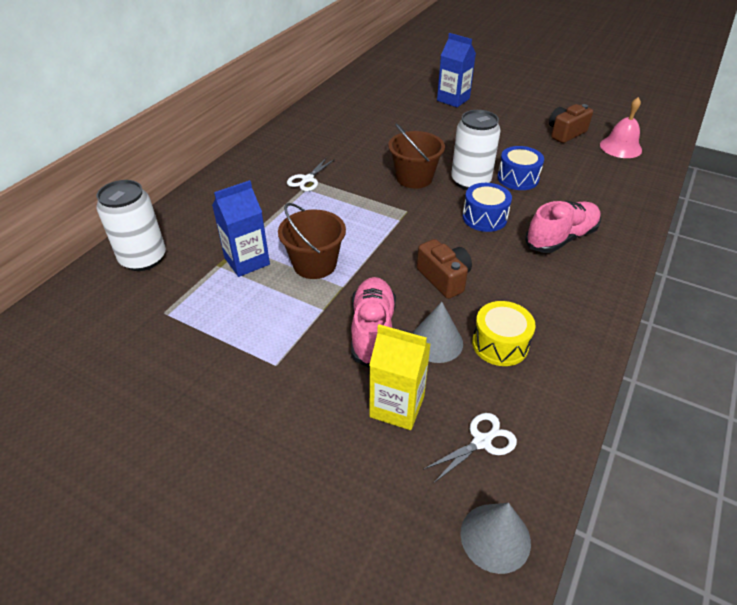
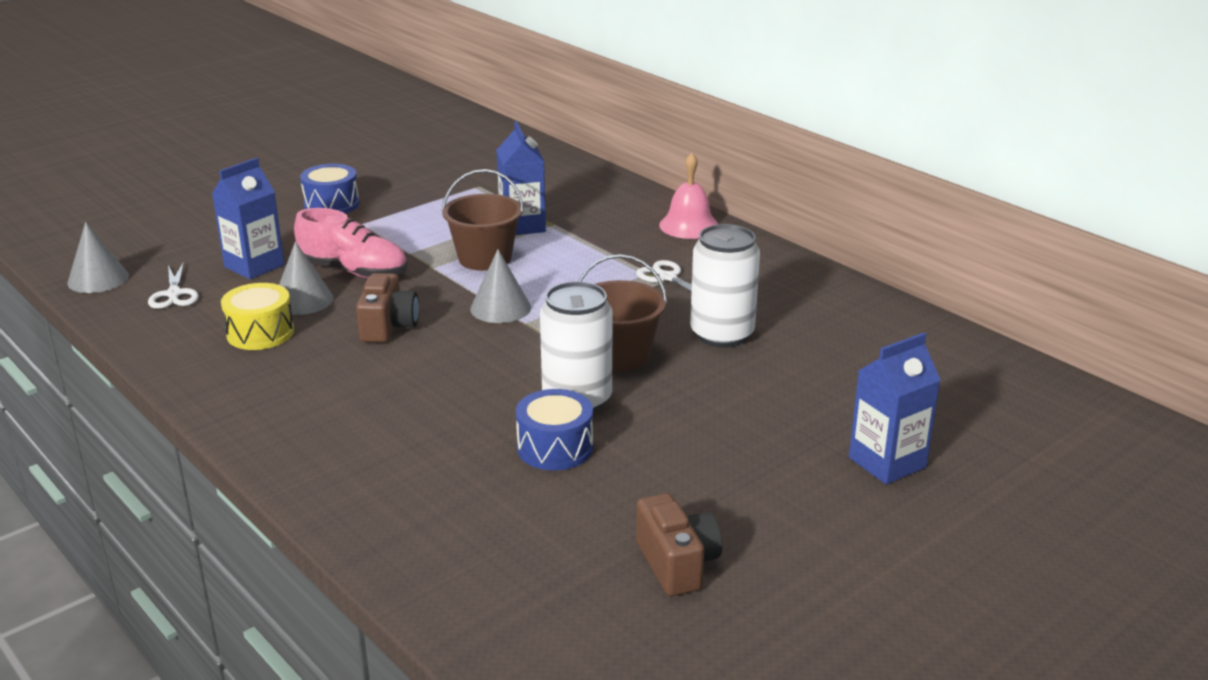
camera: 110 degrees right, 15 degrees down
white can [96,180,166,271] -> white can moved to [690,224,760,348]
yellow carton [369,324,431,430] -> blue carton [212,158,284,280]
brown camera [417,239,472,299] -> brown camera turned 75 degrees counterclockwise [356,273,419,343]
blue drum [463,183,512,232] -> blue drum moved to [300,164,359,214]
pink shoe [525,201,601,253] -> none
pink bell [600,97,642,158] -> pink bell moved to [659,153,718,239]
none -> grey cone [470,249,531,323]

